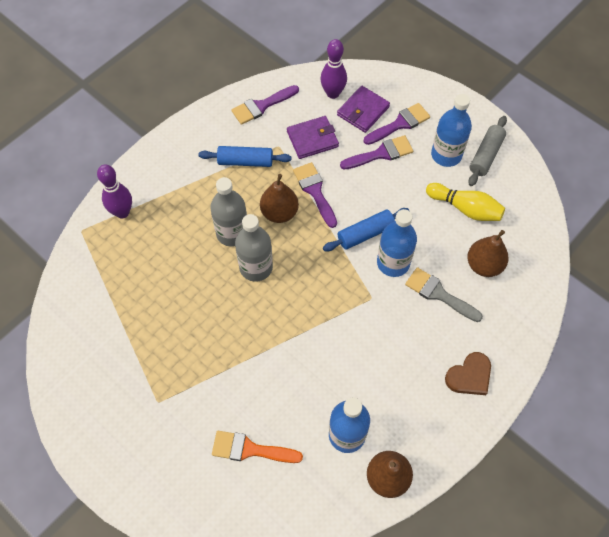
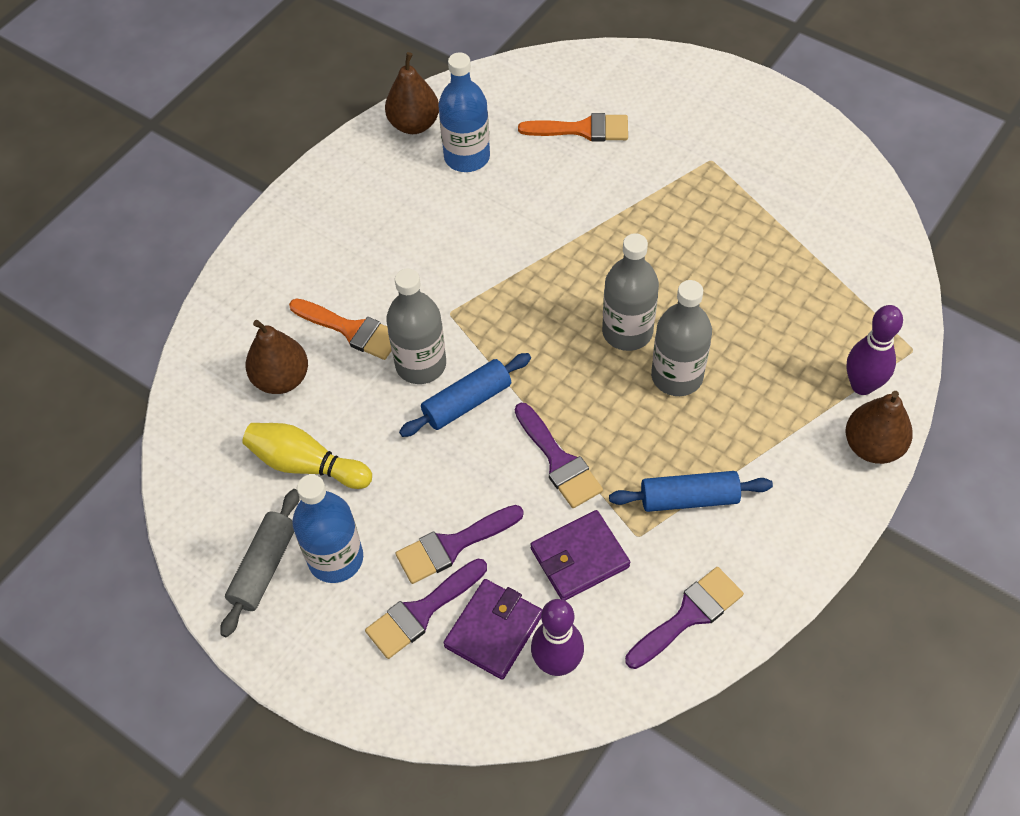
camera: 175 degrees right, 5 degrees down
brown pear [260,174,299,223] -> brown pear moved to [846,391,913,464]
blue bottle [377,209,417,277] -> grey bottle [386,268,446,384]
grey brush [405,267,483,322] -> orange brush [289,298,392,360]
brown heart [445,352,491,395] -> none

